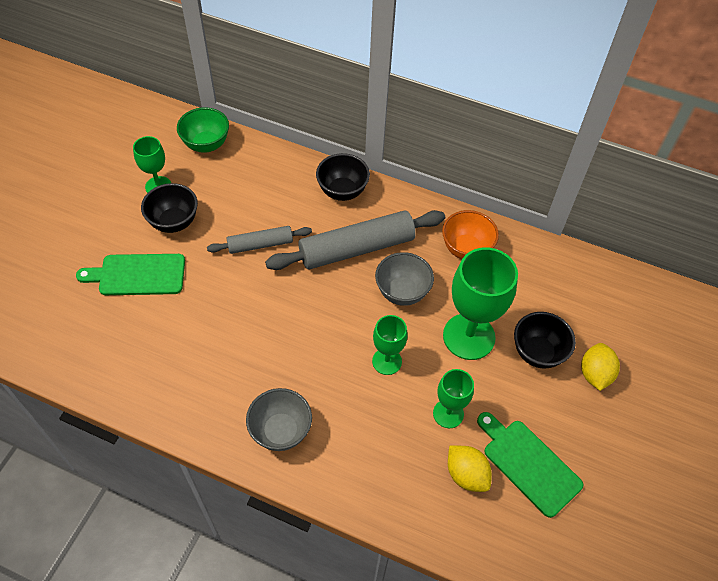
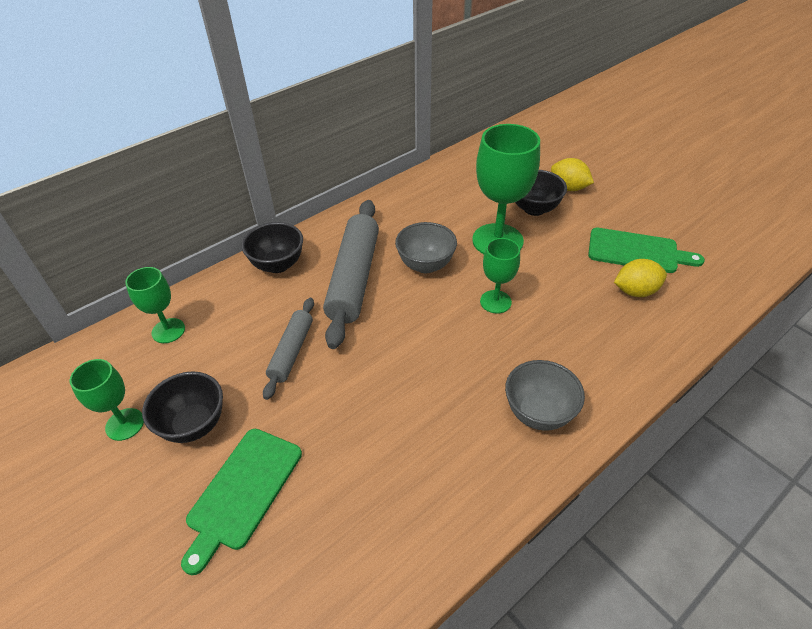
camera: 60 degrees left, 10 degrees down
green bowl [177,107,229,153] -> none
green goblet [433,369,474,428] -> green goblet moved to [125,267,185,343]
orange bowl [442,210,499,259] -> none
green cutting board [477,412,584,518] -> green cutting board turned 150 degrees counterclockwise [588,228,705,273]

